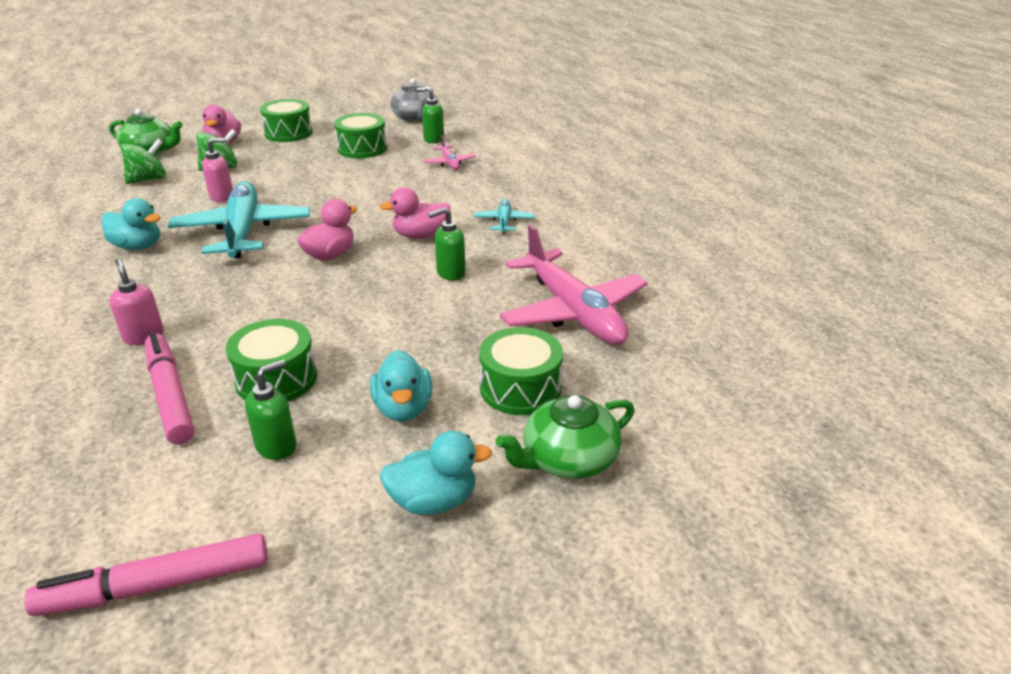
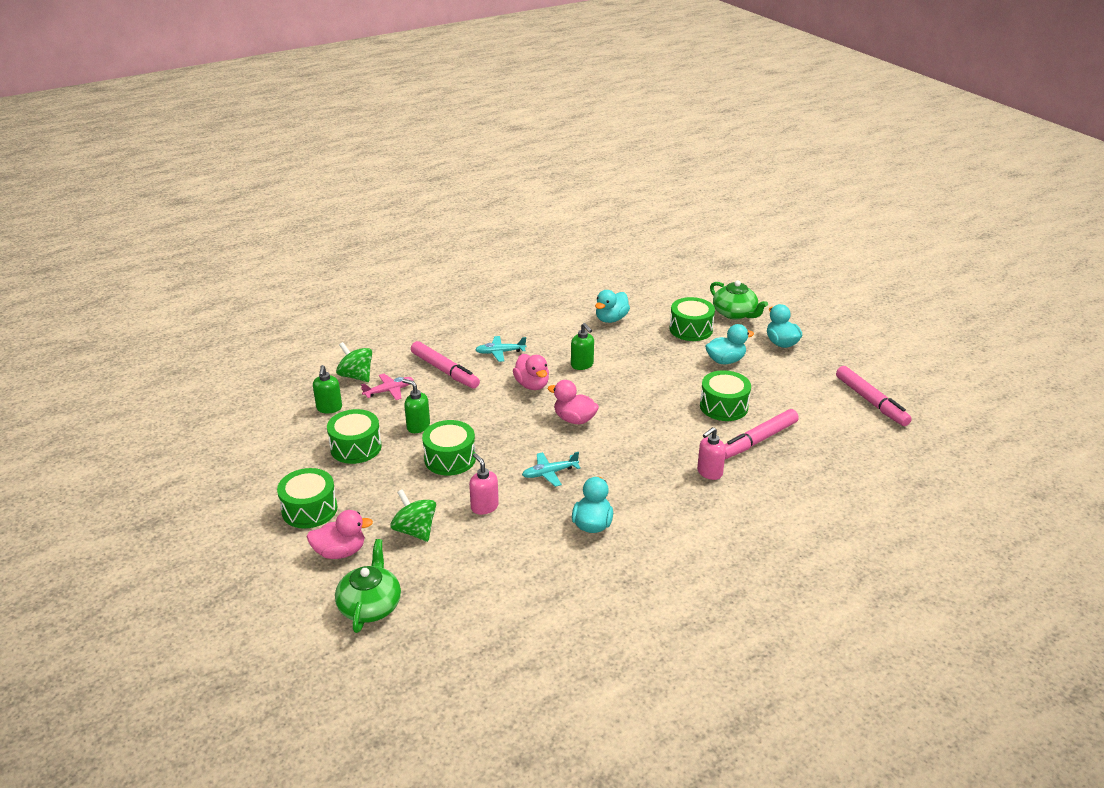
camera: 100 degrees left, 0 degrees up
green spinning top [121,139,166,184] -> green spinning top moved to [336,342,372,382]
turquoise plane [168,181,310,258] -> turquoise plane [522,452,581,487], size x0.46
green soap dispenser [245,359,297,460] -> green soap dispenser moved to [402,379,430,433]
grey teapot [390,78,438,122] -> none
pink plane [499,225,648,345] -> turquoise duck [595,290,630,323]
none -> pink marker [411,341,480,389]
none -> green drum [422,420,476,476]

